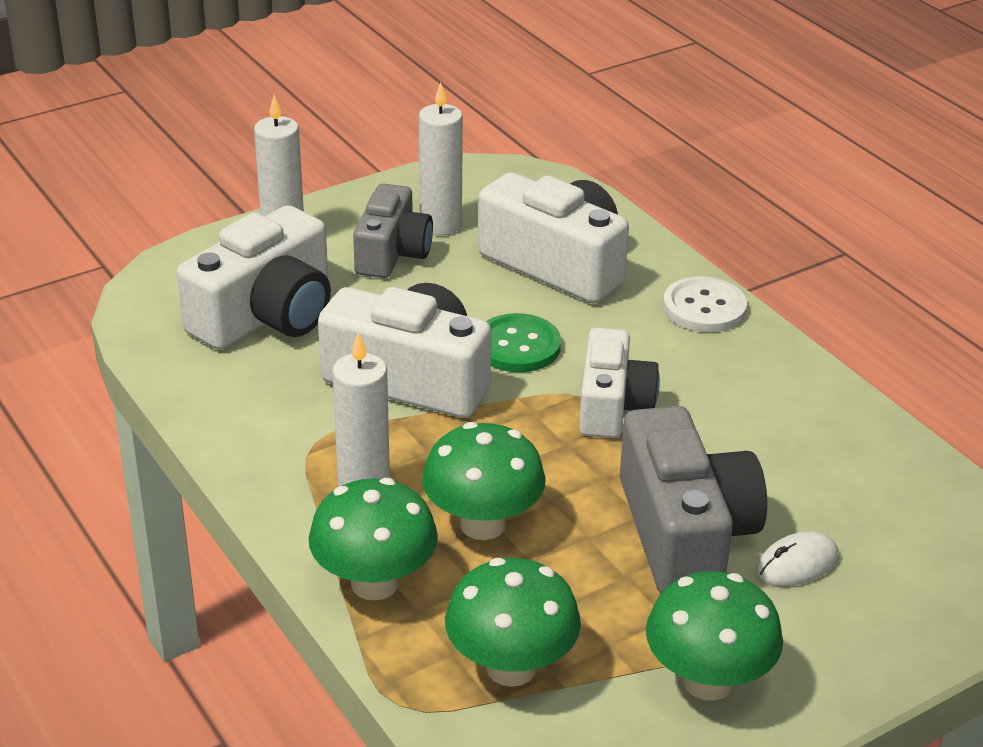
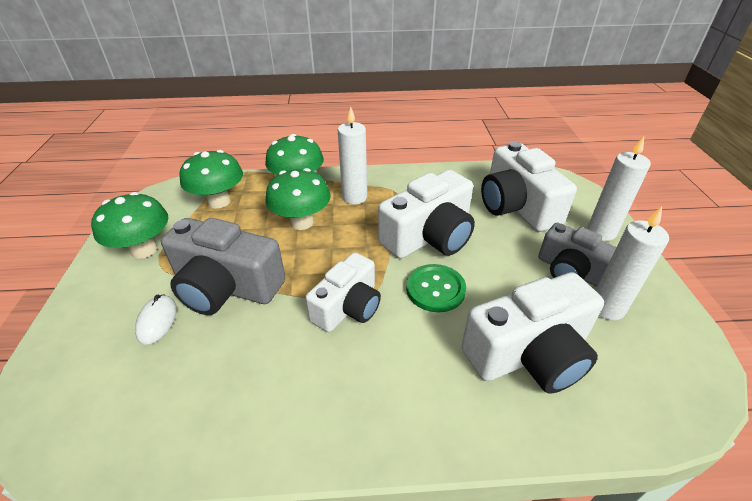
camera: 120 degrees right, 5 degrees up
white camera [579,328,660,438] -> white camera turned 90 degrees counterclockwise [305,252,381,332]
white button [663,276,747,332] -> none

